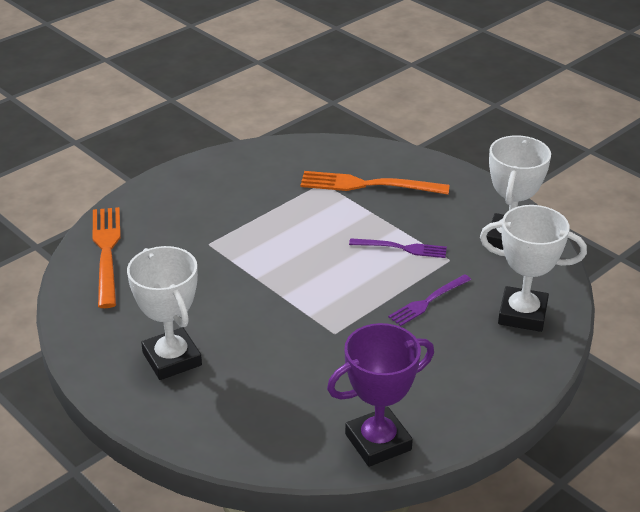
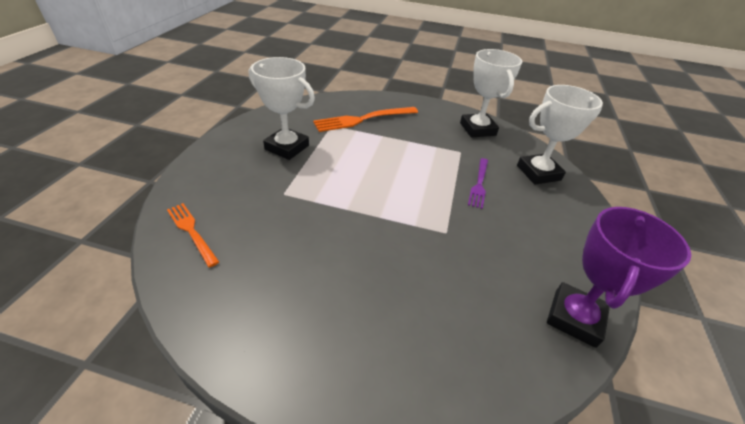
camera: 35 degrees left, 5 degrees up
orange fork [93,207,121,308] -> orange fork [167,203,219,267], size x0.61
white trophy [127,246,202,380] -> white trophy moved to [249,57,315,160]
purple fork [349,238,447,258] -> none

